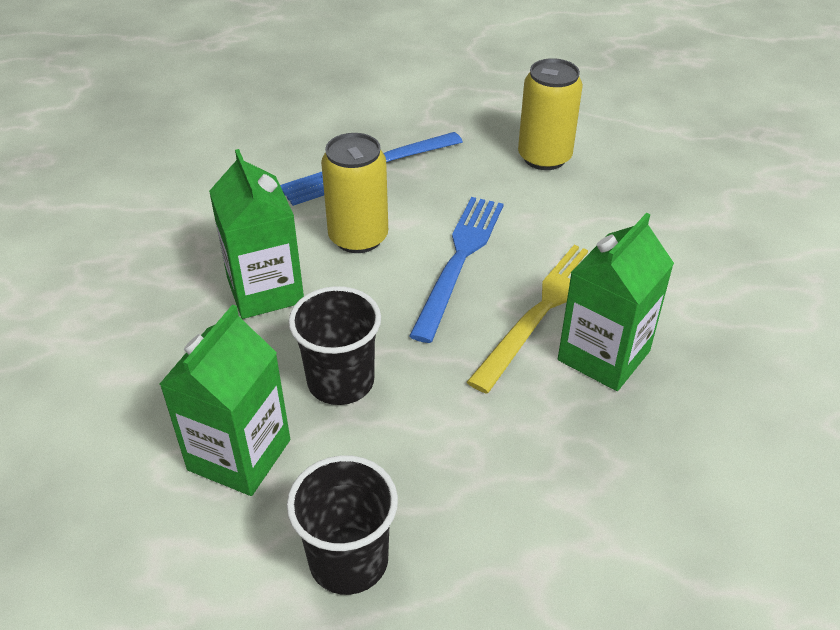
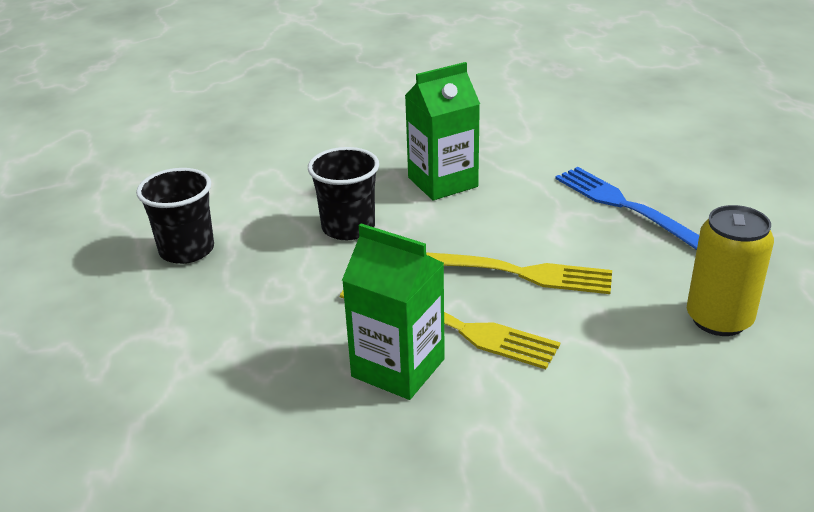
camera: 85 degrees right, 10 degrees down
green carton [160,304,290,496] -> none
yellow can [321,133,388,253] -> none
blue fork [409,197,504,343] -> yellow fork [426,252,612,294]

